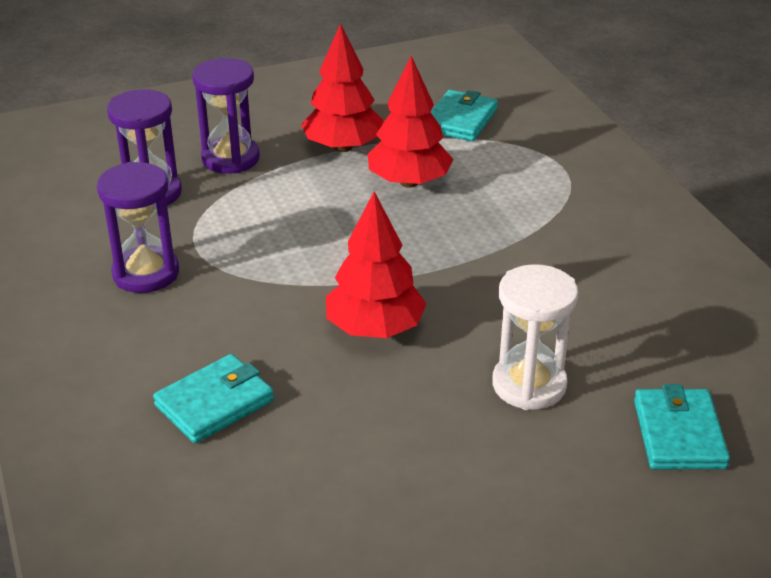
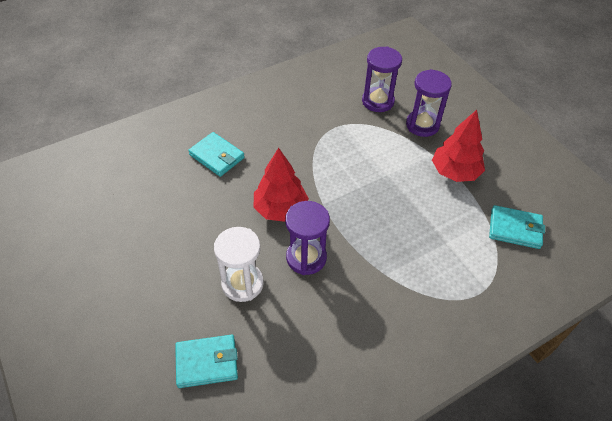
camera: 80 degrees right, 15 degrees up
purple hourglass [97,162,179,293] -> purple hourglass moved to [285,201,330,275]
red tree [368,56,453,188] -> none

